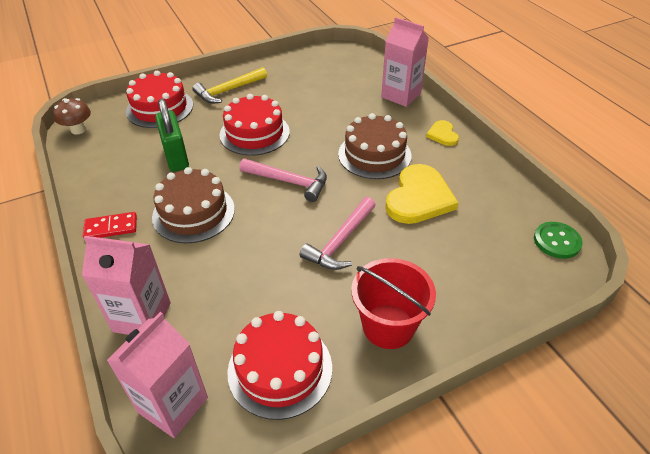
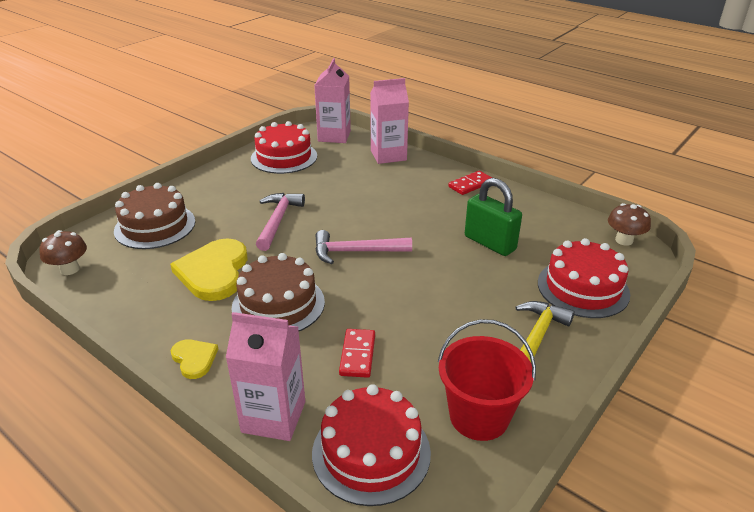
camera: 155 degrees right, 10 degrees down
brown cake [152,167,235,243] -> brown cake moved to [114,183,195,249]
red cake [220,94,290,156] -> red cake moved to [312,384,431,506]
red bucket [351,258,436,349] -> red bucket moved to [438,319,536,441]
green button [534,222,583,259] -> brown mushroom [39,230,87,275]
none -> red domino [339,329,375,378]

